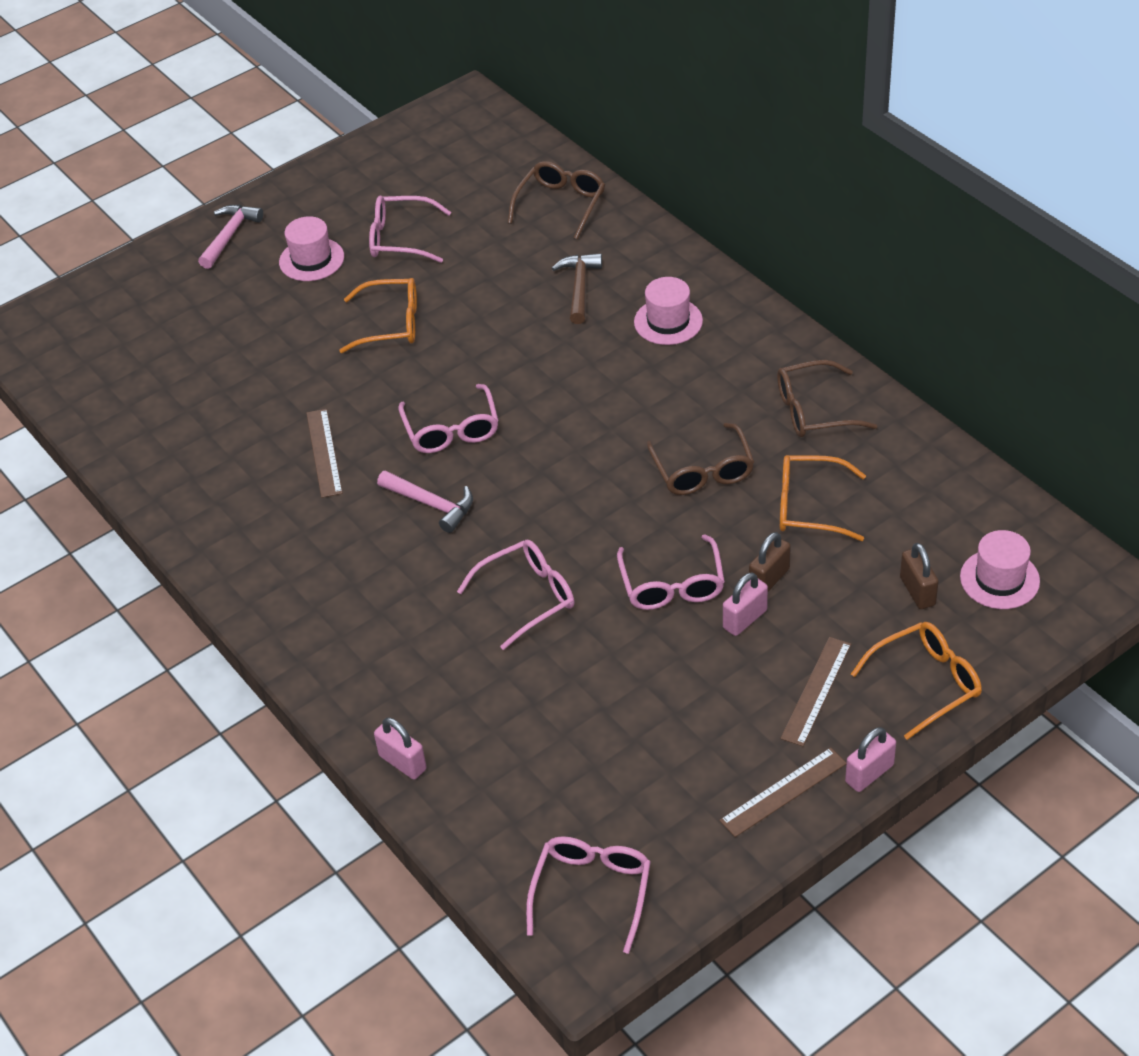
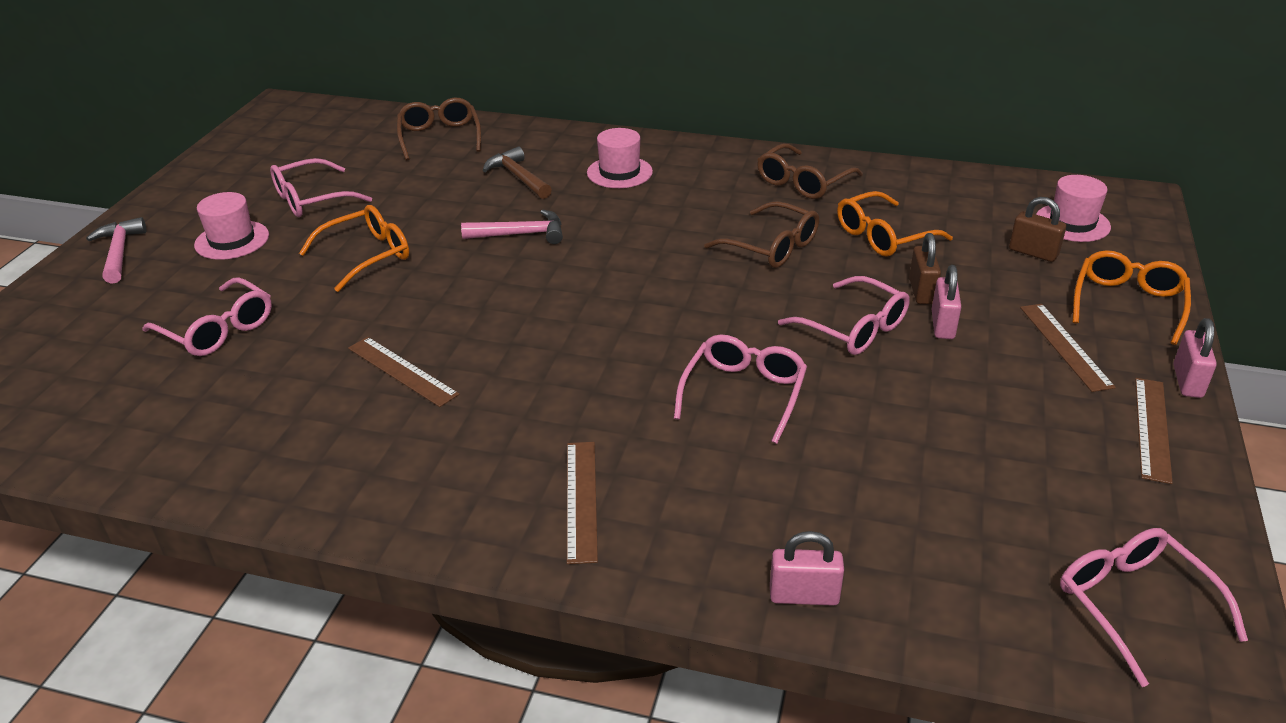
camera: 40 degrees left, 10 degrees down
pink hammer [377,470,473,533] -> pink hammer moved to [461,209,563,244]
pink glasses [398,384,499,453] -> pink glasses moved to [143,277,272,356]
none -> brown ruler [567,442,598,564]

